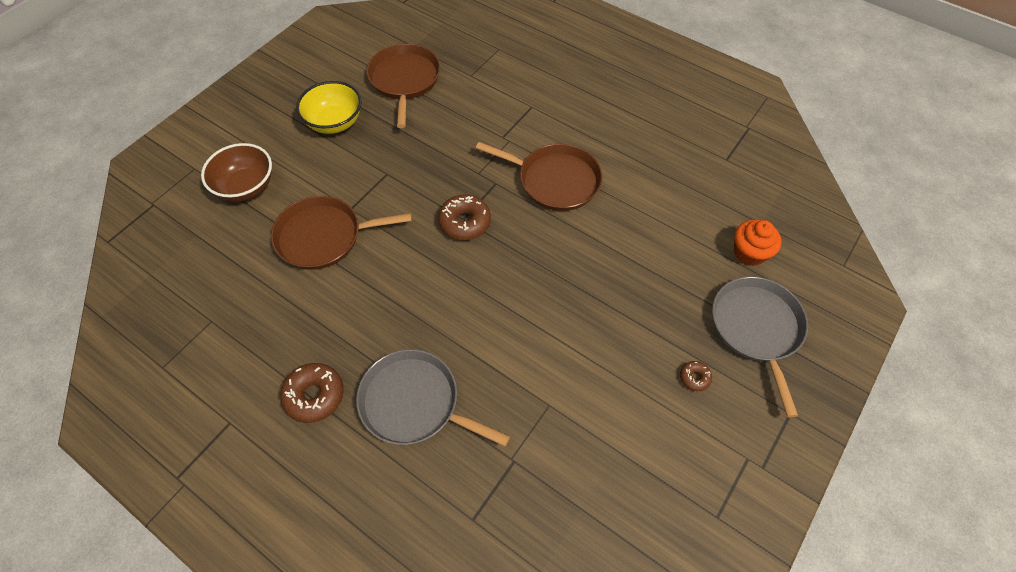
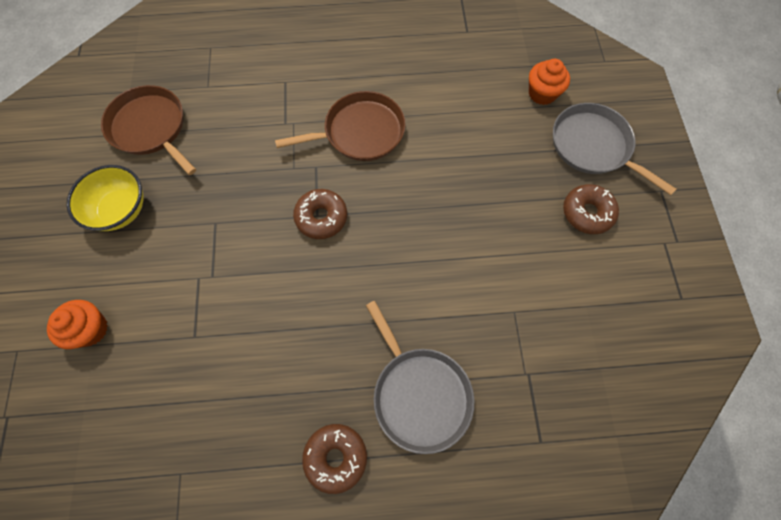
camera: 40 degrees left, 10 degrees up
brown bowl [201,143,272,202] -> orange cupcake [47,300,108,349]
brown pan [271,196,412,270] -> none
grey pan [356,349,510,446] -> grey pan turned 105 degrees counterclockwise [366,301,474,454]
brown donut [680,361,712,391] -> brown donut [563,184,619,234], size x1.91

